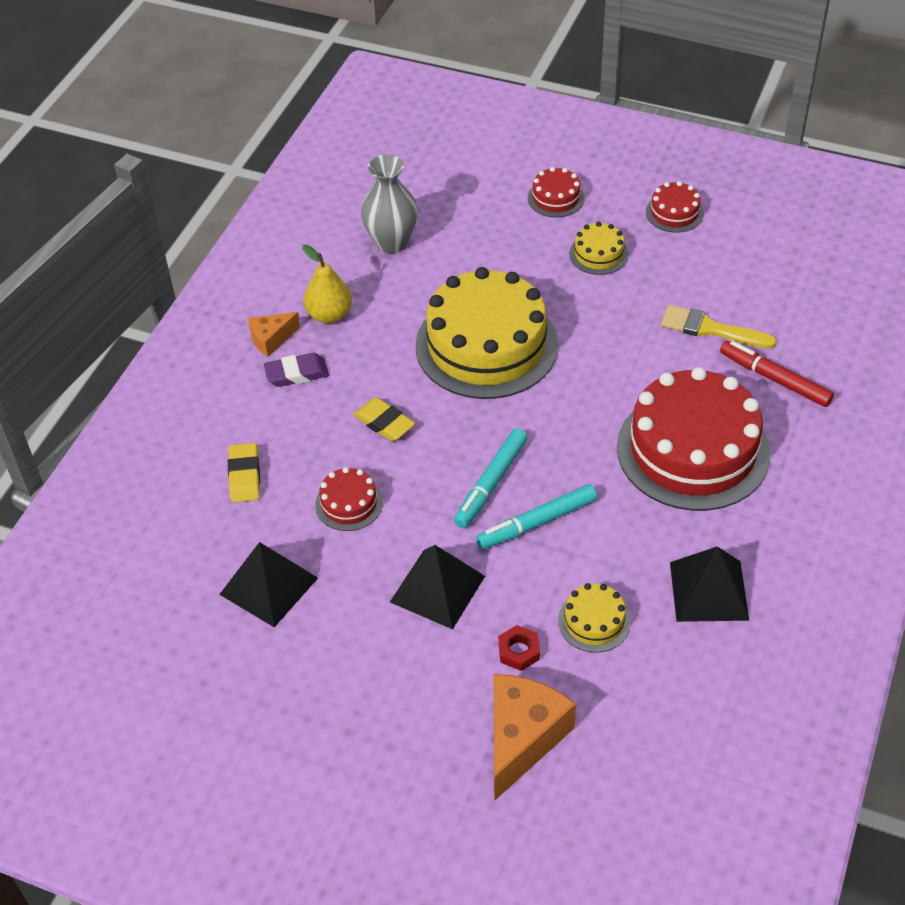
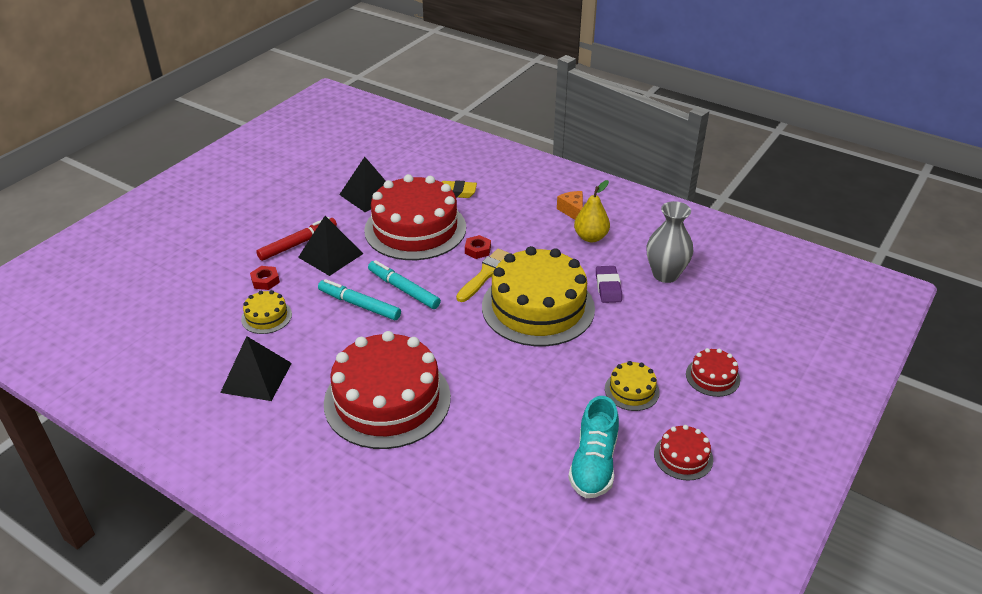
camera: 100 degrees right, 10 degrees down
purple eraser [264,353,329,387] -> purple eraser moved to [596,266,622,303]
red cake [315,467,383,531] -> red cake [364,174,466,260], size x2.29
yellow eraser [353,397,415,441] -> red nut [465,235,491,259]
turquoise marker [476,484,597,549] -> turquoise marker turned 45 degrees counterclockwise [318,279,401,320]
orange cheese [494,674,576,801] -> none
yellow brush [661,305,777,348] -> yellow brush moved to [456,249,509,302]
red marker [720,341,834,407] -> red marker moved to [256,217,337,261]
none -> turquoise shoe [568,396,619,498]

